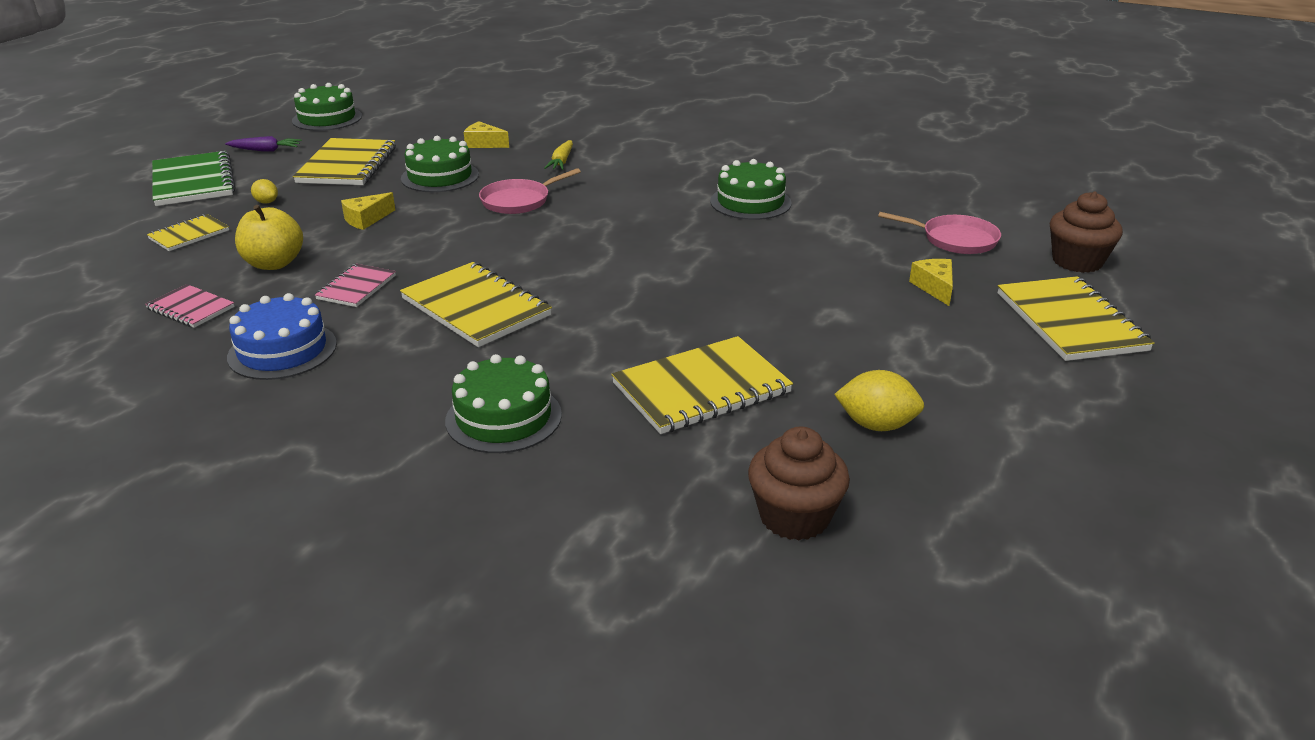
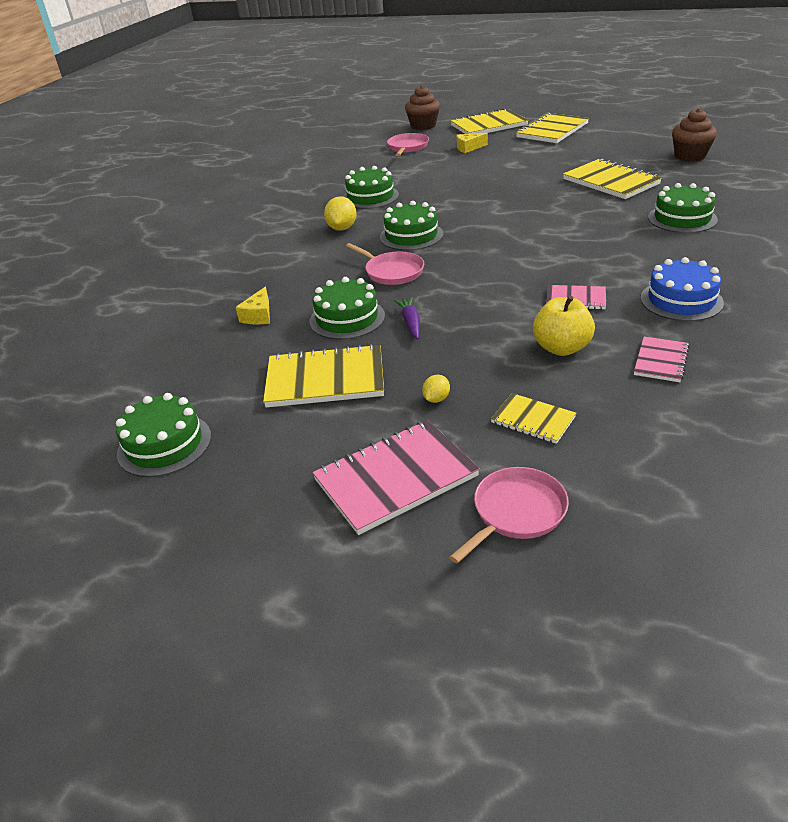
camera: 95 degrees left, 5 degrees up
green notebook [152,151,235,206] -> pink notebook [312,420,480,535]
purple carrot [225,136,302,152] -> purple carrot moved to [394,297,420,339]
yellow cheese [341,192,395,230] -> none
yellow notebook [400,262,552,347] -> yellow notebook moved to [516,112,589,143]
yellow carrot [544,140,573,170] -> none
yellow lemon [834,370,924,431] -> yellow lemon moved to [324,196,357,231]
none -> green cake [380,201,443,251]
none -> pink pan [449,467,569,564]

